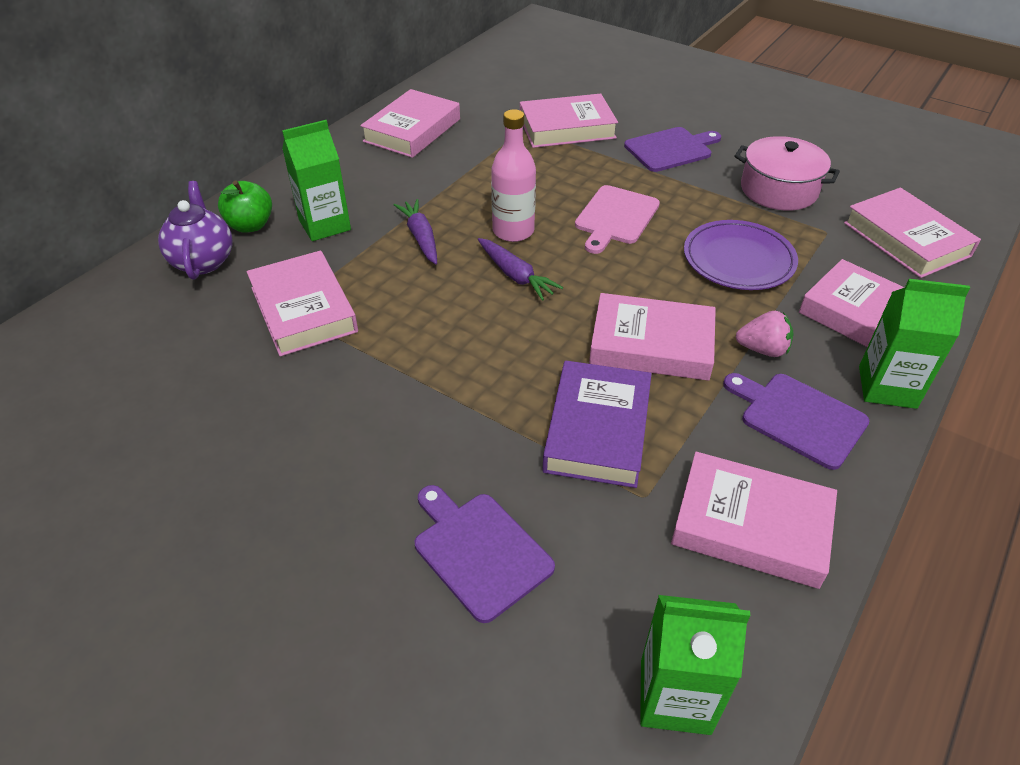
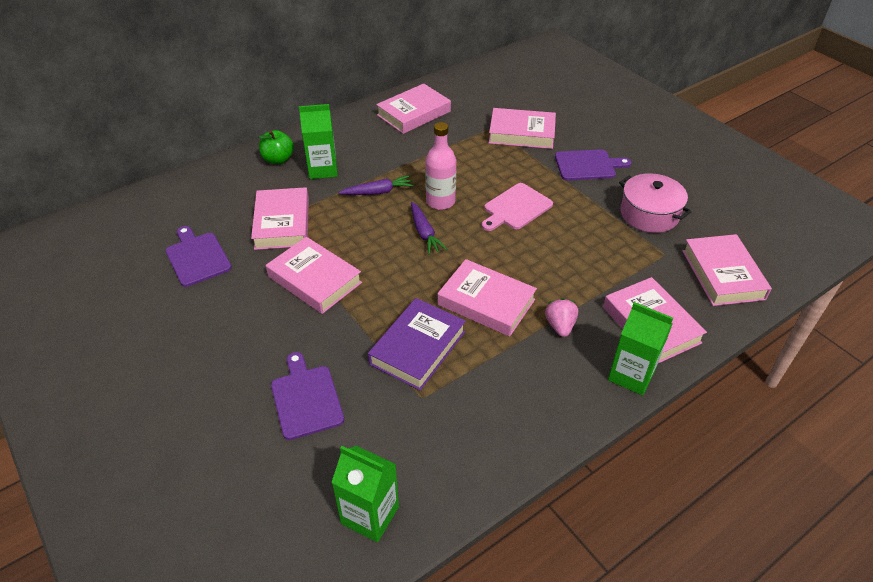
camera: 20 degrees right, 0 degrees up
purple teapot [158,181,233,280] -> none
purple carrot [394,199,437,264] -> purple carrot turned 75 degrees clockwise [338,175,414,195]
pink book [671,452,837,589] -> pink book moved to [266,237,362,314]
purple plate [684,220,798,290] -> none
purple cutting board [723,373,869,470] -> purple cutting board moved to [166,226,232,287]
pink strawberry [736,311,793,357] -> pink strawberry turned 120 degrees counterclockwise [545,298,578,337]

